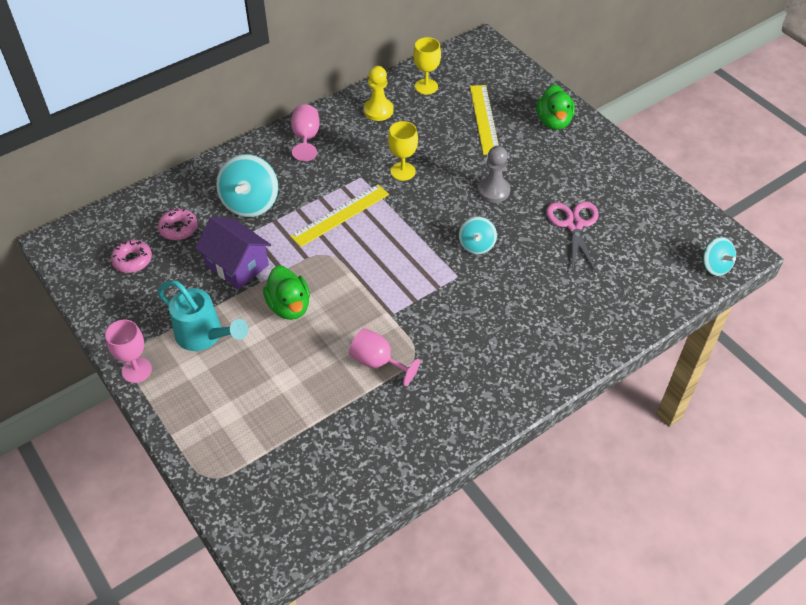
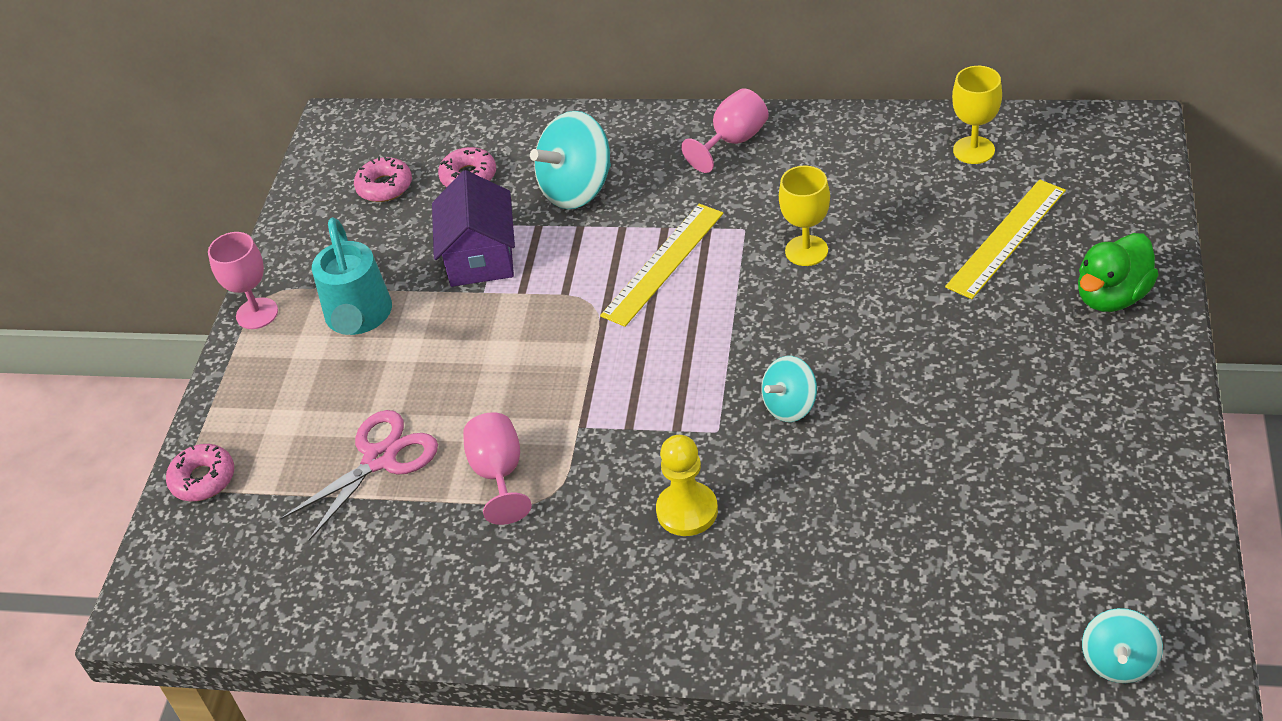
camera: 50 degrees right, 5 degrees down
green duck [263,266,310,320] -> none
yellow ruler [290,185,389,247] -> yellow ruler turned 60 degrees counterclockwise [600,204,723,327]
yellow pawn [364,66,393,121] -> yellow pawn moved to [656,435,718,536]
grey pawn [478,146,510,203] -> none
pink scissors [546,202,599,273] -> pink scissors moved to [280,410,438,541]
none -> pink donut [166,444,234,501]

